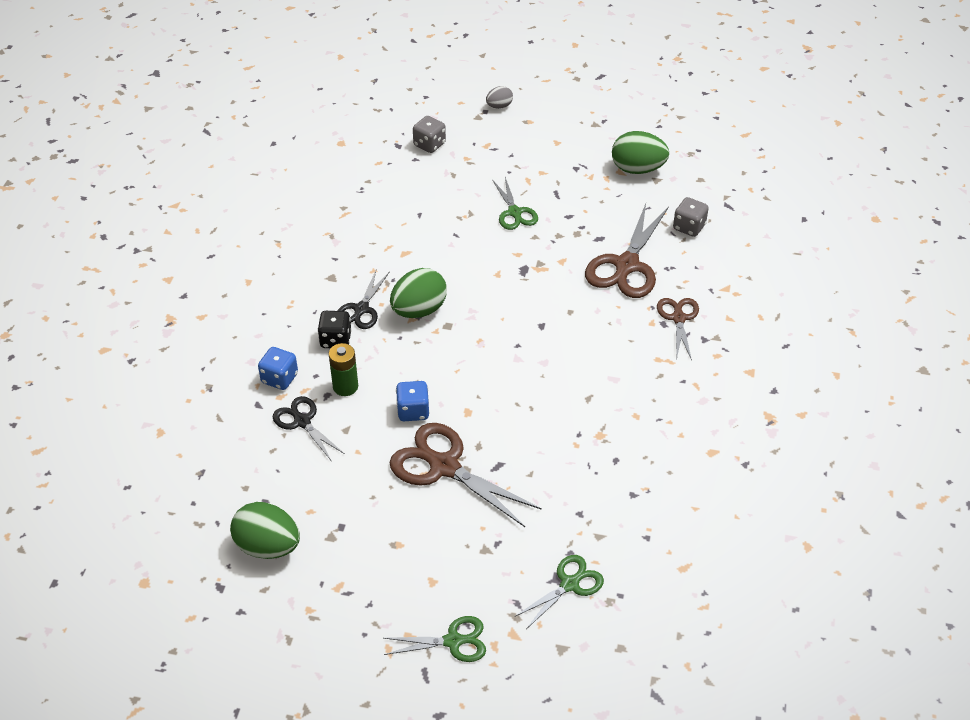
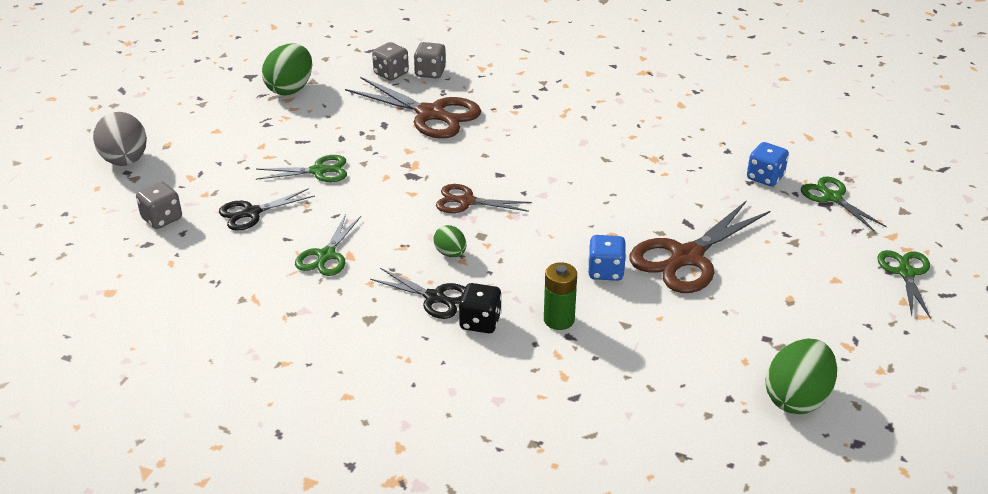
camera: 80 degrees left, 10 degrees down
blue dice [258,347,298,390] -> blue dice moved to [747,142,789,186]
black scissors [273,396,345,462] -> black scissors moved to [219,188,315,231]
green egg [390,268,447,318] -> green egg [433,225,466,257], size x0.54
grey egg [486,86,513,109] -> grey egg [93,112,147,166], size x1.86
brown scissors [657,298,699,361] -> brown scissors moved to [436,184,532,213]
none -> green scissors [295,214,361,276]
none -> grey dice [414,42,446,78]

